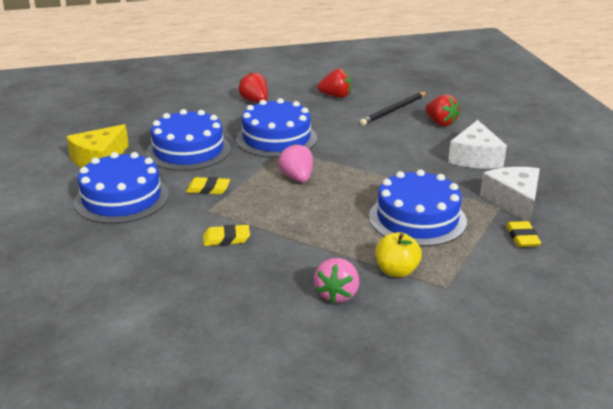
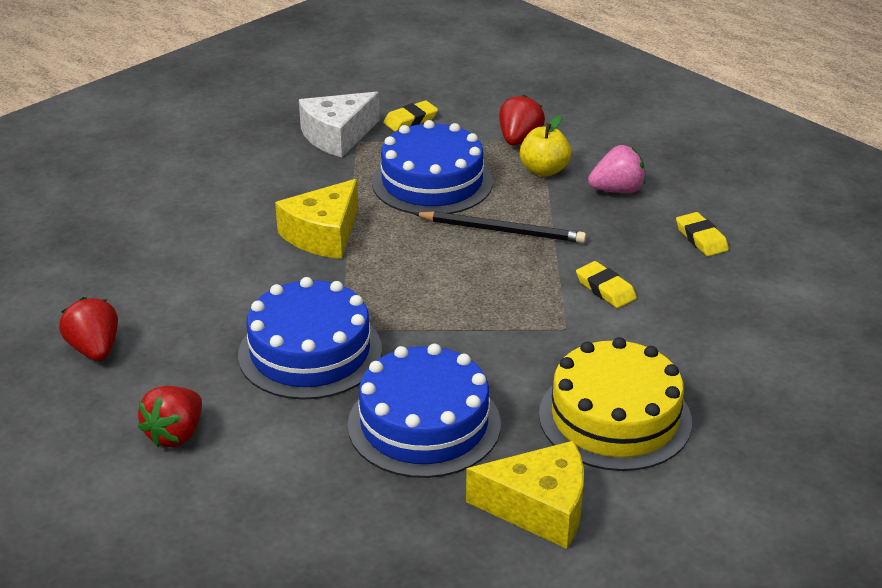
camera: 120 degrees left, 5 degrees up
blue cake [74,152,169,224] -> yellow cake [539,337,692,471]
yellow eraser [186,177,230,194] -> yellow eraser moved to [676,212,729,256]
pink strawberry [278,143,313,182] -> none
black pencil [360,92,427,126] -> black pencil moved to [413,211,586,243]
red strawberry [425,94,460,126] -> red strawberry moved to [499,95,545,145]
white cheese [448,120,507,168] -> none
none -> yellow cheese [275,179,358,259]

